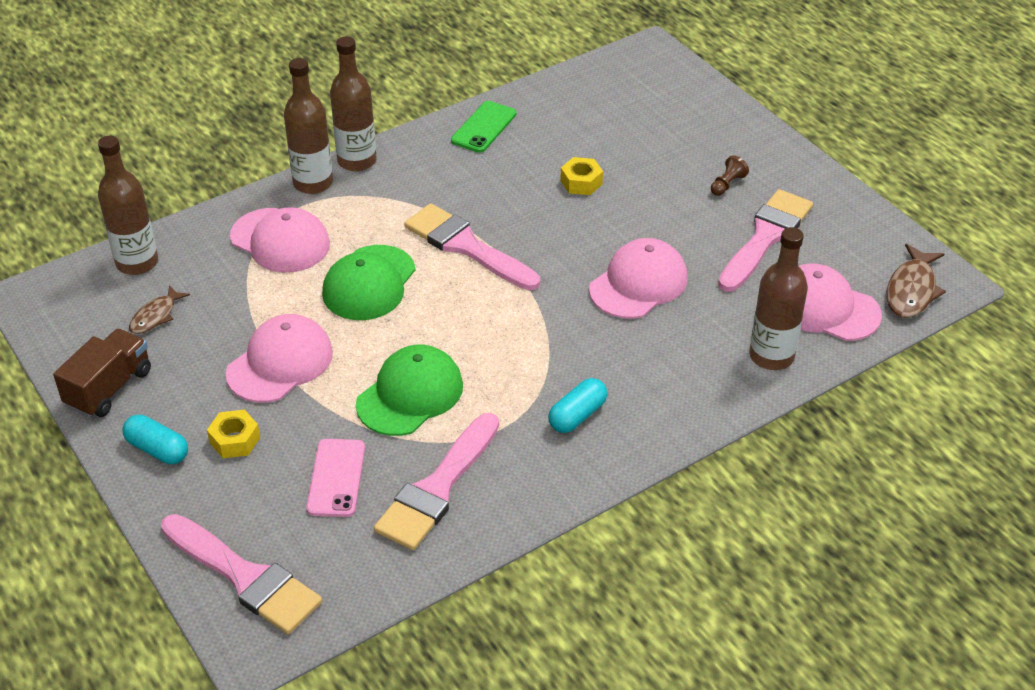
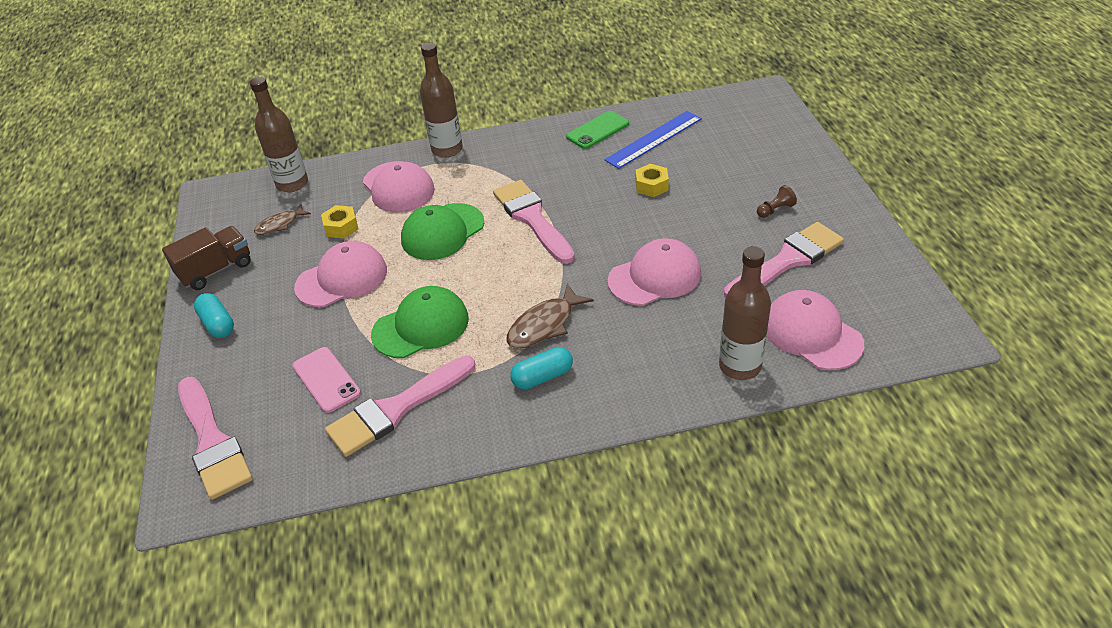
camera: 25 degrees right, 0 degrees up
yellow nut [207,410,260,458] -> yellow nut moved to [321,205,359,238]
pink phone [306,439,365,517] -> pink phone turned 60 degrees counterclockwise [292,347,361,413]
brown bottle [330,36,377,171] -> none
brown fish [887,244,946,318] -> brown fish moved to [506,284,593,348]
none -> blue ruler [604,111,702,169]

